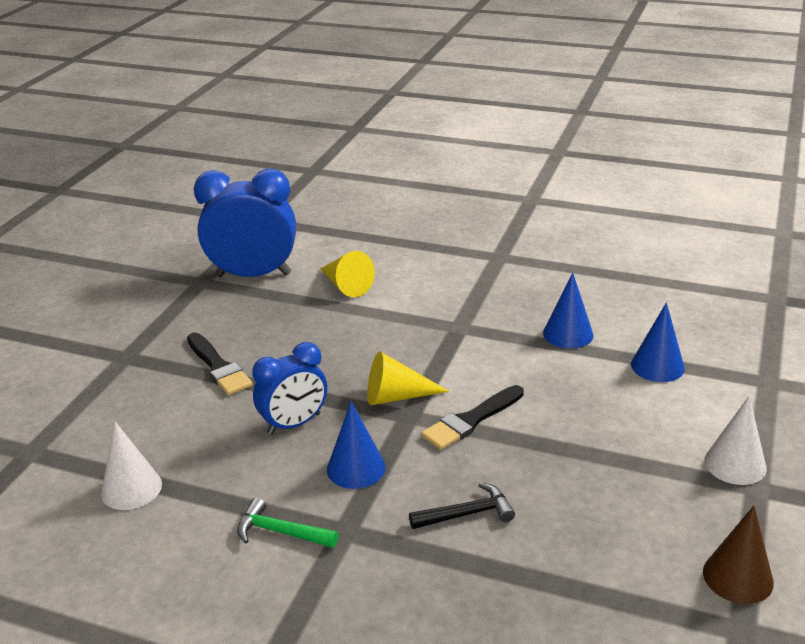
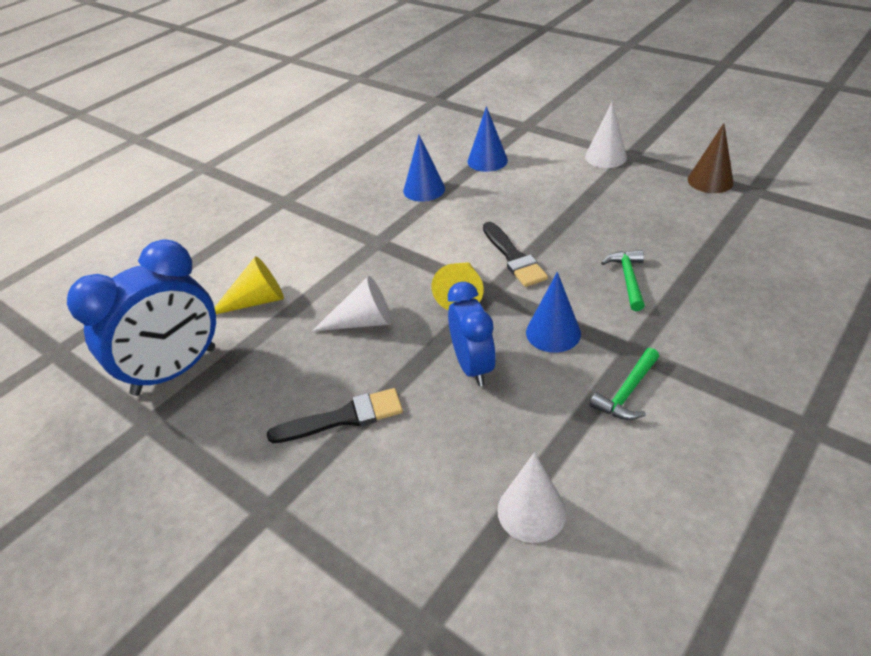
camera: 70 degrees left, 10 degrees up
blue clock [194,168,296,277] -> blue clock turned 150 degrees counterclockwise [67,239,216,396]
black hammer [409,482,515,529] -> green hammer [601,250,645,311]
none -> white cone [312,276,392,331]

